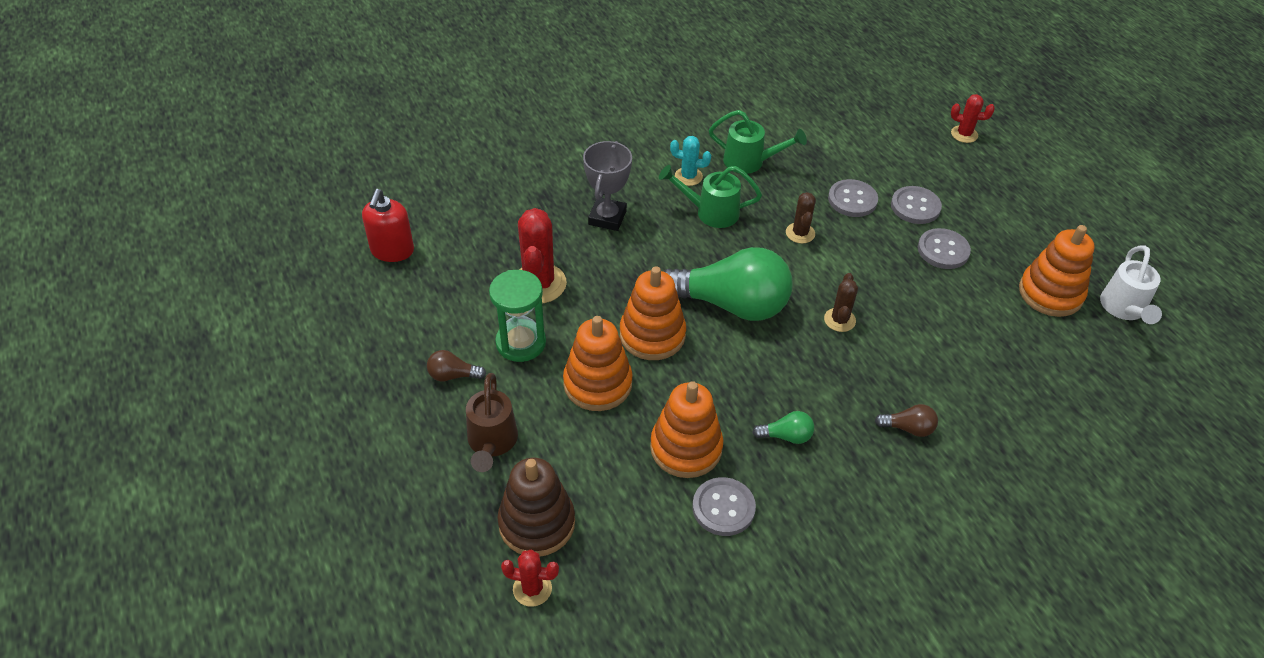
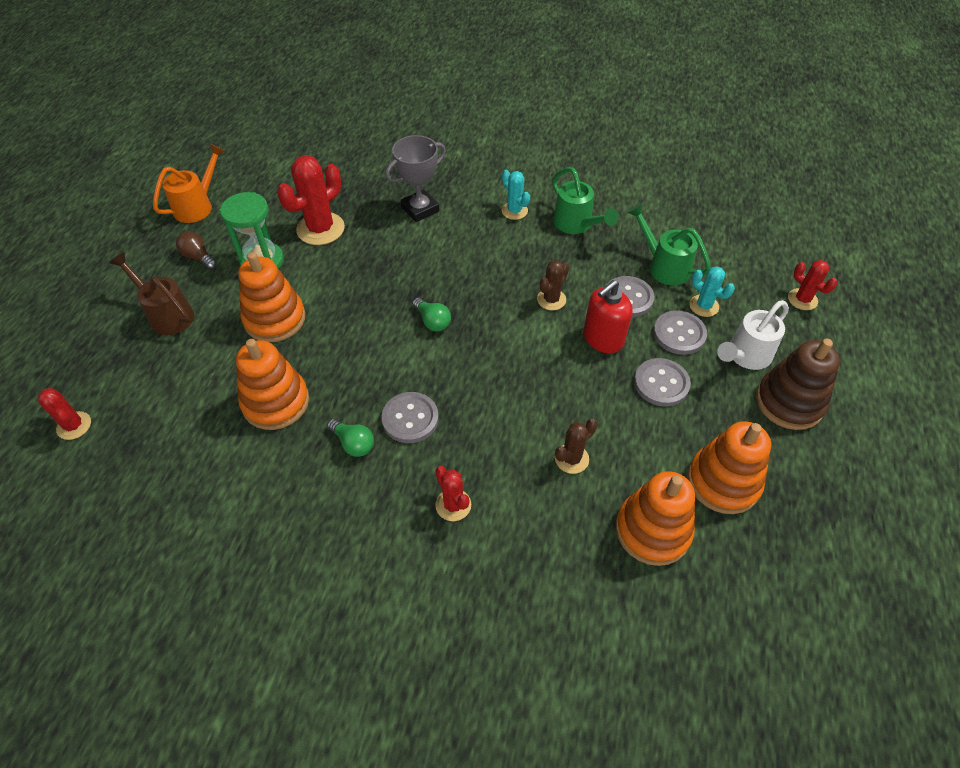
camera: 40 degrees right, 5 degrees up
red soap dispenser [362,189,414,262] -> red soap dispenser moved to [584,280,633,353]
brown watering can [466,373,518,472] -> brown watering can turned 90 degrees clockwise [109,252,194,335]
brown stacking toy [497,457,575,556] -> brown stacking toy moved to [756,339,840,430]
orange stacking toy [620,266,686,360] -> orange stacking toy moved to [616,471,695,566]
green watering can [659,165,762,228] -> green watering can moved to [627,204,711,285]
green light bulb [663,247,792,321] -> green light bulb [412,298,451,332], size x0.41
grey button [692,477,756,536] -> grey button moved to [381,392,439,443]
brown cactus [824,273,858,332] -> brown cactus moved to [555,419,598,474]
brown light bulb [875,404,938,437] -> red cactus [435,466,471,521]
white watering can [1100,245,1162,324] -> white watering can moved to [717,300,789,370]
none -> orange watering can [153,144,225,223]
none -> turquoise cactus [689,266,735,317]

